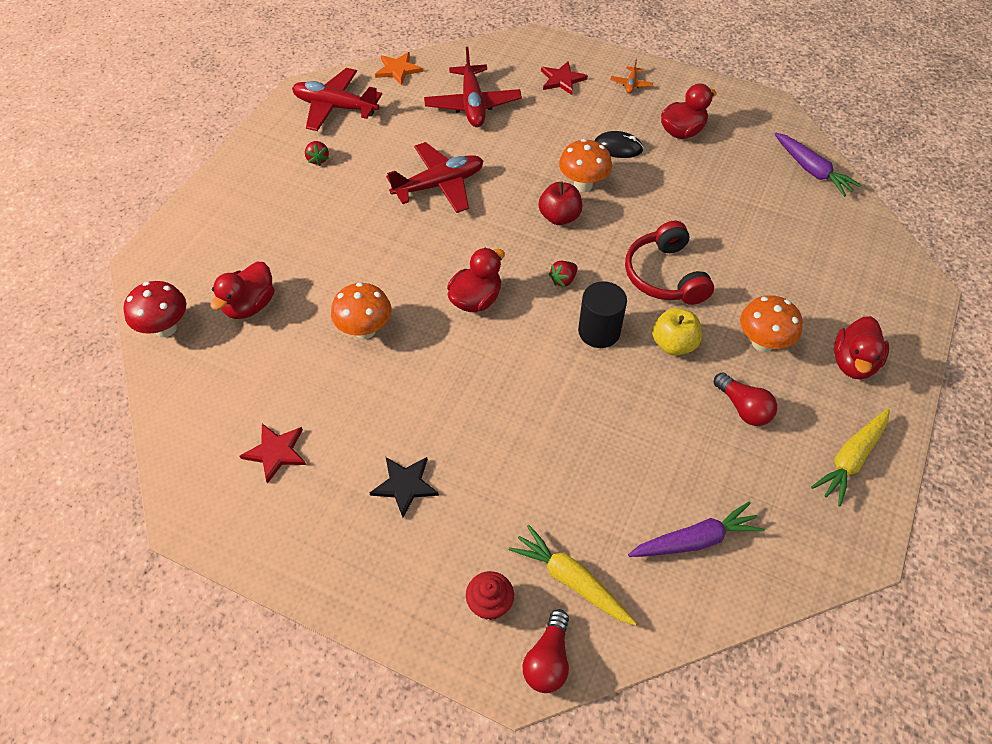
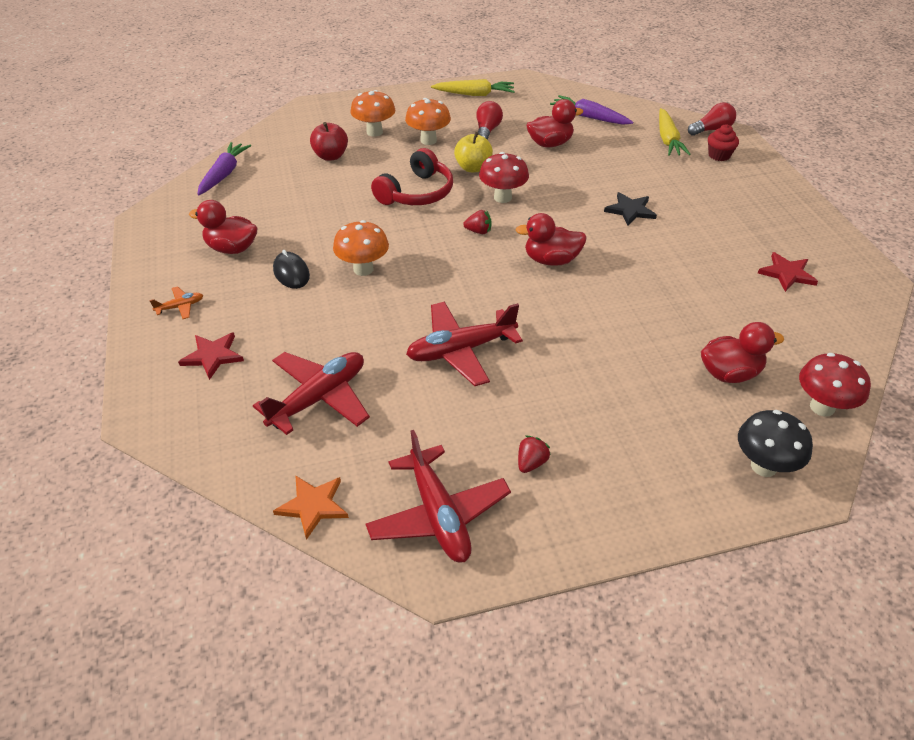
camera: 130 degrees left, 10 degrees down
orange mushroom [331,282,391,339] -> orange mushroom moved to [351,90,395,137]
black star [370,457,439,518] -> black star moved to [604,192,657,226]
red plane [386,142,483,213] -> red plane turned 45 degrees counterclockwise [406,302,523,386]
red apple [539,181,582,225] -> red apple moved to [310,122,348,161]
black cylinder [578,281,627,348] -> red mushroom [479,152,529,203]
red duck [834,316,889,380] -> red duck moved to [526,99,583,147]
none -> black mushroom [738,410,813,477]

